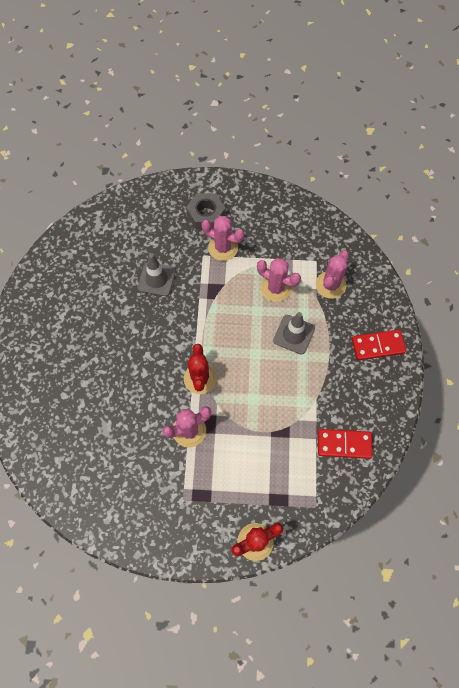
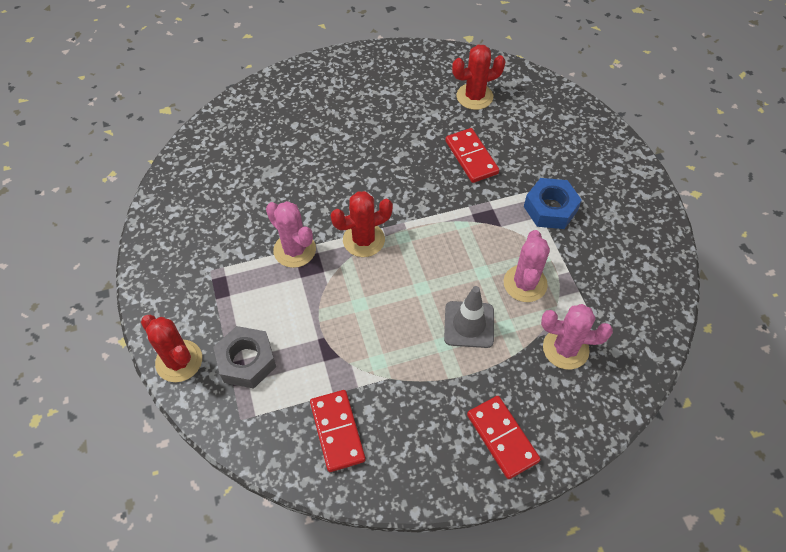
camera: 70 degrees right, 10 degrees down
grey traffic cone [137,253,176,296] -> red domino [446,128,499,183]
grey nut [186,193,225,230] -> grey nut moved to [213,326,276,389]
pink cactus [202,216,245,261] -> blue nut [524,178,582,229]
none -> red cactus [452,44,506,110]

